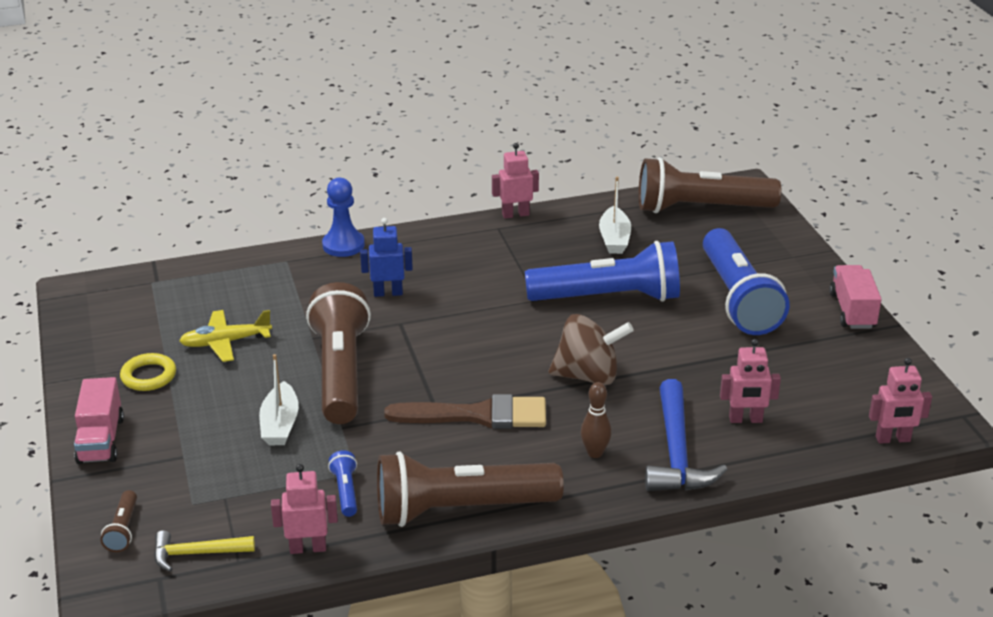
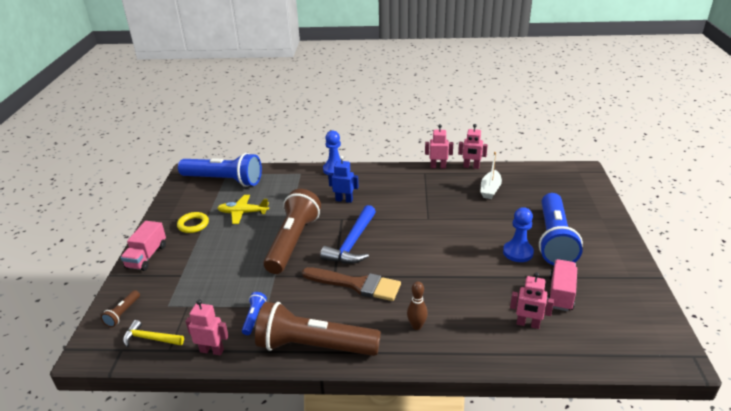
camera: 20 degrees right, 0 degrees up
white boat [259,354,299,445] -> none
blue flashlight [525,241,680,302] -> blue flashlight moved to [178,153,262,187]
brown spinning top [549,314,634,385] -> none
brown flashlight [639,157,781,213] -> none
blue hammer [645,379,728,491] -> blue hammer moved to [320,205,376,264]
pink truck [829,265,882,329] -> pink truck moved to [547,259,577,311]
pink robot [869,358,932,444] -> pink robot moved to [458,124,488,169]
none -> blue pawn [503,207,534,262]

